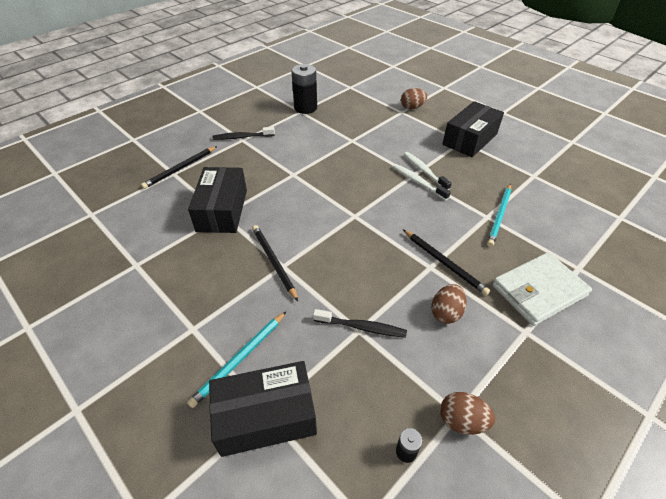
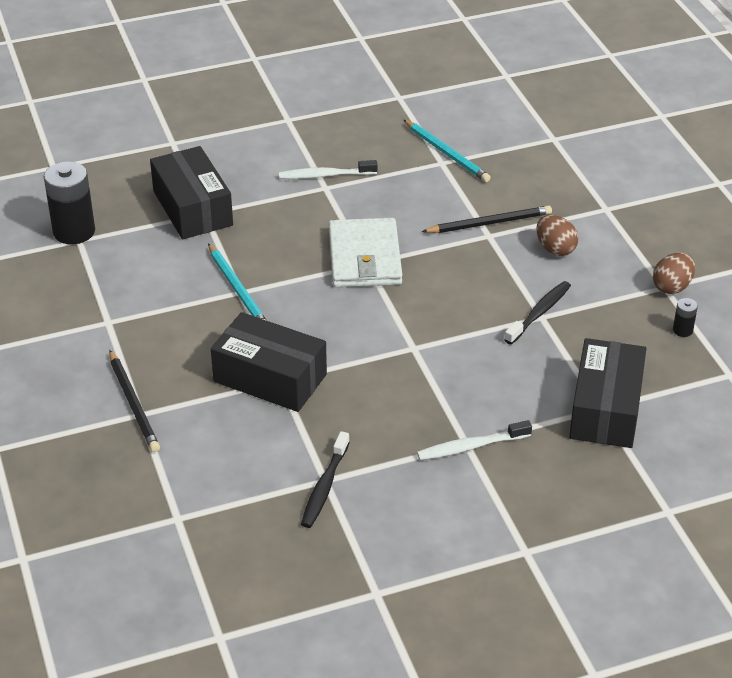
camera: 65 degrees left, 5 degrees down
turquoise pencil [187,312,286,408] -> turquoise pencil moved to [208,243,267,321]
black toothbrush [213,127,275,140] -> black toothbrush moved to [301,431,350,528]
black pencil [252,225,298,301] -> none
white toothbrush [393,164,451,200] -> white toothbrush moved to [417,420,532,460]
brown egg [401,88,427,109] -> none
black box [442,101,504,157] -> black box moved to [150,146,233,239]
white wallet [492,252,592,326] -> white wallet moved to [329,218,402,287]

